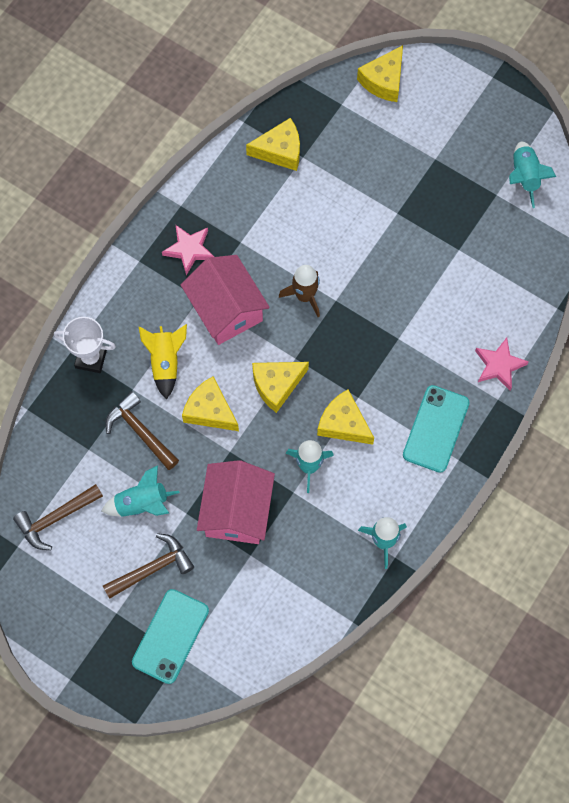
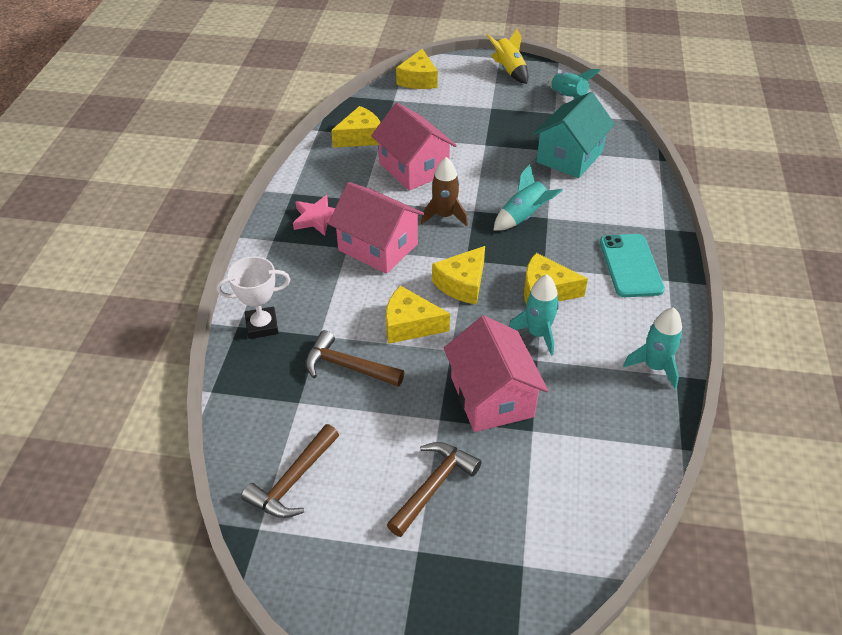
camera: 25 degrees left, 25 degrees down
turquoise rocket [101,465,180,517] -> turquoise rocket moved to [493,164,563,231]
turquoise phone [132,589,209,684] -> none
yellow rocket [139,324,187,399] -> yellow rocket moved to [486,28,528,84]
pink star [475,338,529,391] -> none
none -> pink house [371,103,457,191]
none -> turquoise house [533,92,615,178]

